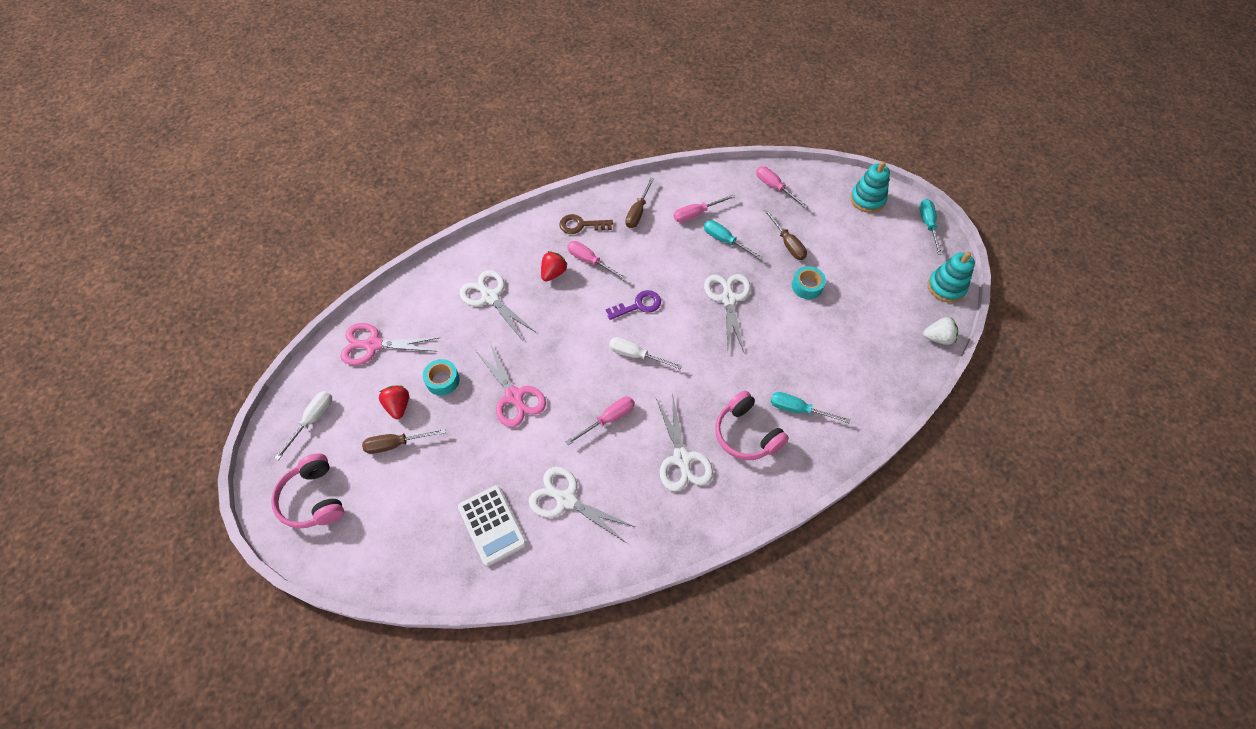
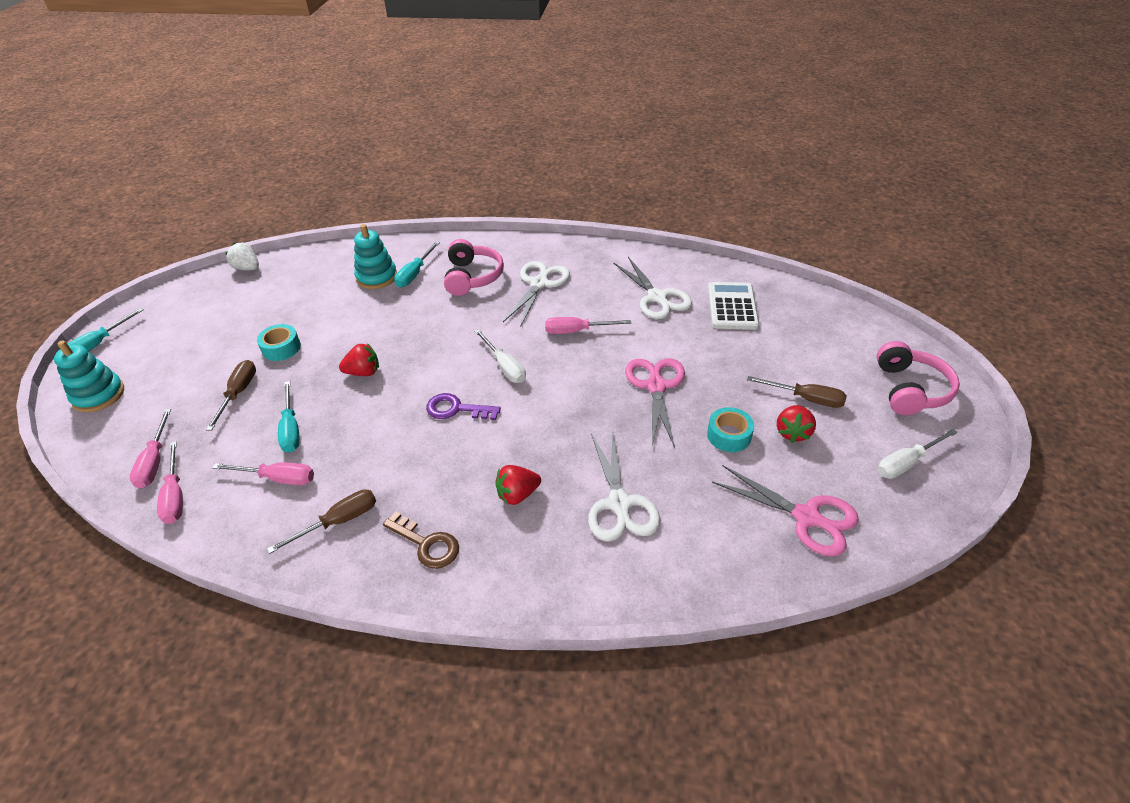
camera: 145 degrees left, 15 degrees down
pink screwdriver [567,241,626,280] -> pink screwdriver moved to [157,441,183,524]
white scissors [704,274,751,352] -> red strawberry [339,343,379,376]
turquoise screwdriver [771,392,850,423] -> turquoise screwdriver turned 60 degrees clockwise [394,241,440,287]
turquoise stacking toy [928,252,975,303] -> turquoise stacking toy moved to [354,224,397,289]

